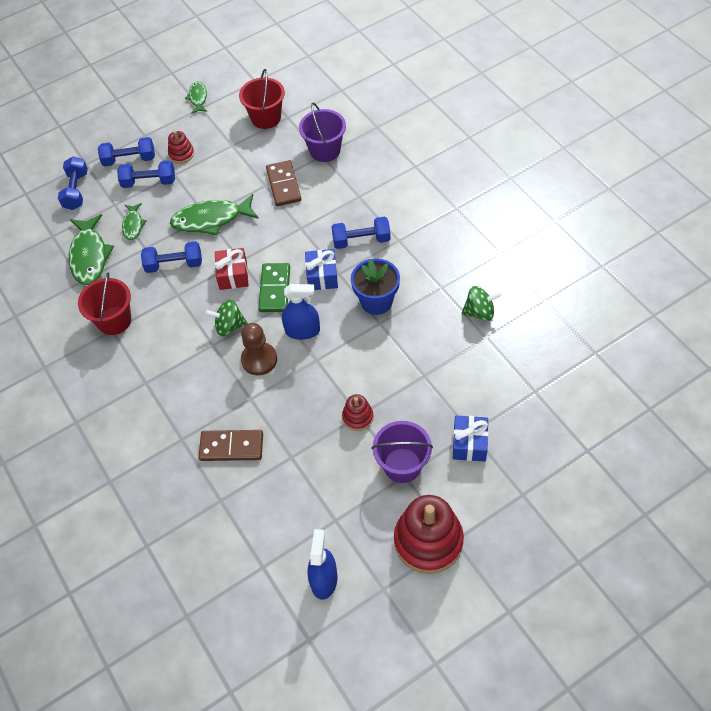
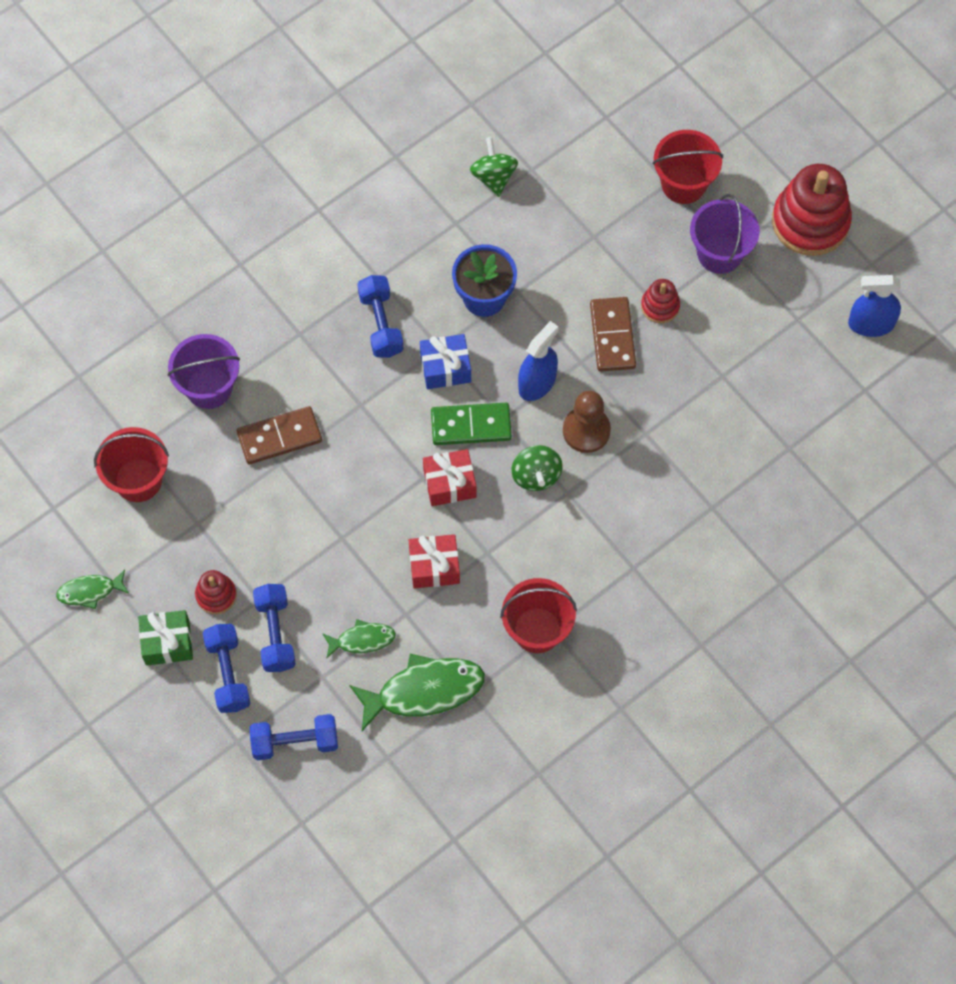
camera: 100 degrees left, 10 degrees up
blue dumbbell [141,241,202,273] -> red gift [409,534,460,589]
green fish [170,194,259,235] -> none
brown domino [199,430,263,461] -> brown domino moved to [590,297,636,372]
blue spray bottle [282,284,320,340] -> blue spray bottle turned 45 degrees clockwise [518,321,558,401]
blue gift [453,416,488,461] -> red bucket [653,130,723,204]
none -> green gift [138,610,193,666]

